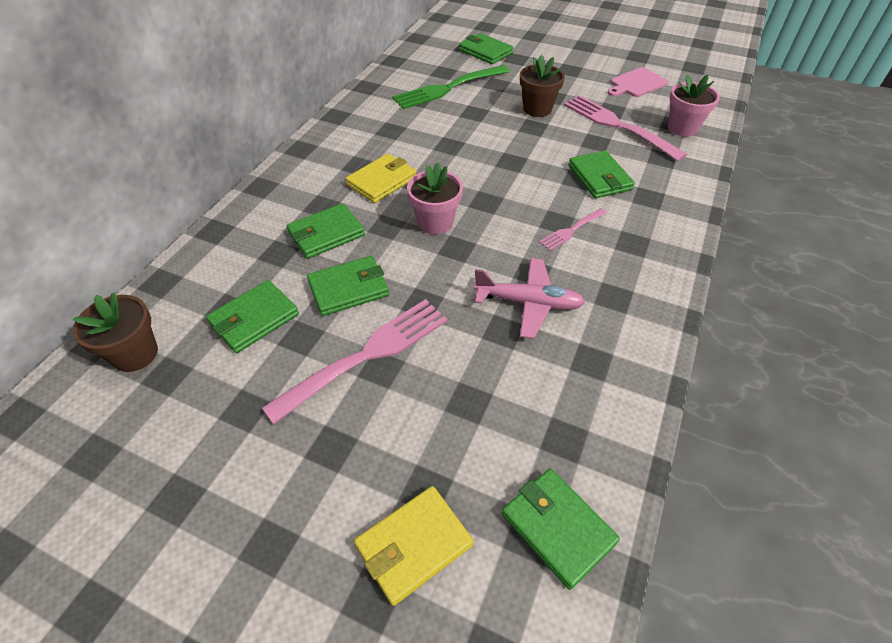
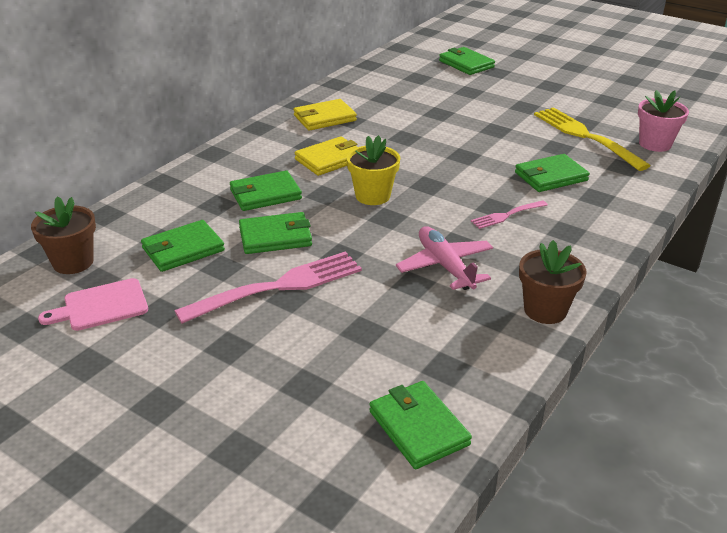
camera: 10 degrees right, 15 degrees down
yellow wallet [354,486,474,606] -> yellow wallet moved to [293,99,357,131]
green fork [392,65,510,109] -> none
pink flower pot [407,162,463,234] -> yellow flower pot [346,135,400,205]
pink plane [474,258,585,339] -> pink plane turned 135 degrees counterclockwise [396,226,493,290]
brown flower pot [520,54,565,117] -> brown flower pot moved to [519,240,586,324]
pink fork [564,95,688,161] -> yellow fork [534,107,651,171]
green wallet [568,151,635,198] -> green wallet turned 75 degrees clockwise [515,154,590,192]
pink cutting board [608,67,668,97] -> pink cutting board moved to [38,278,148,331]

